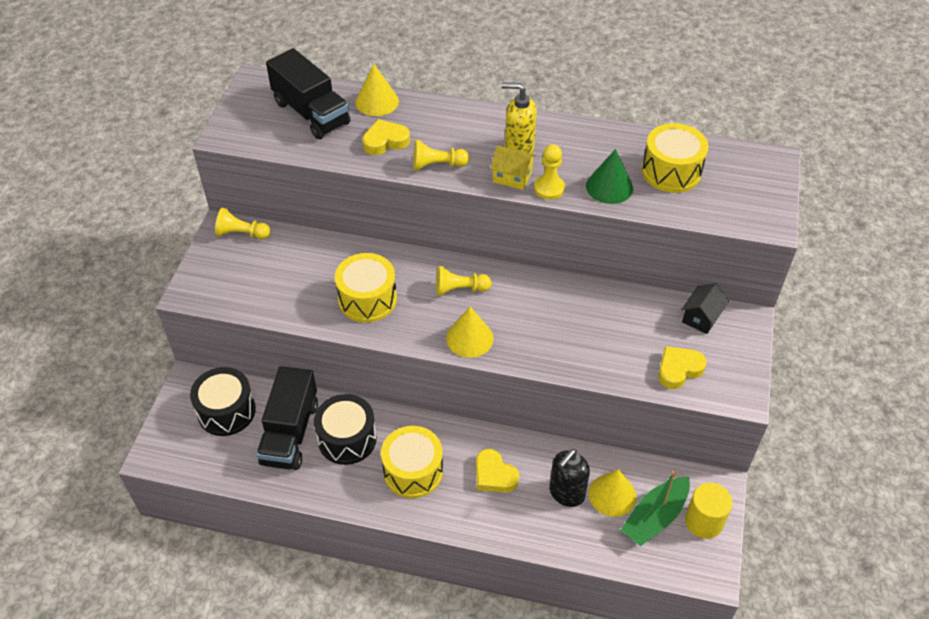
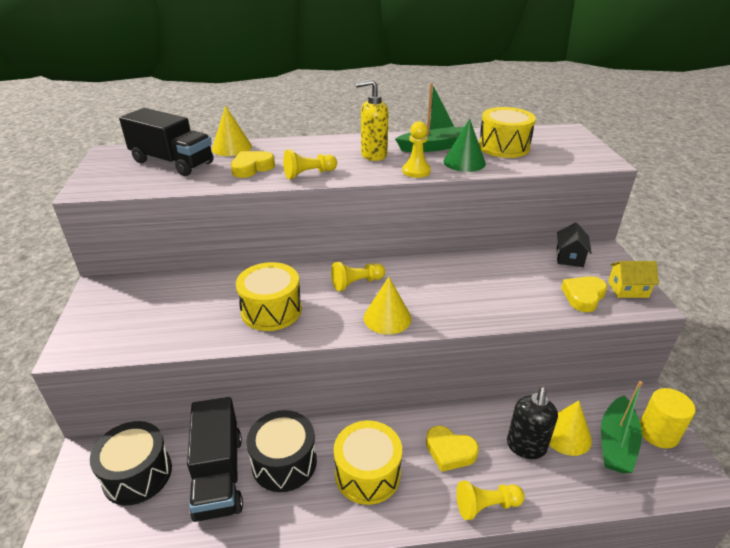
camera: 20 degrees left, 15 degrees down
yellow pawn [215,208,271,239] -> yellow pawn moved to [456,481,525,520]
yellow house [490,146,536,190] -> yellow house moved to [608,261,659,298]
none -> green boat [395,83,464,152]

